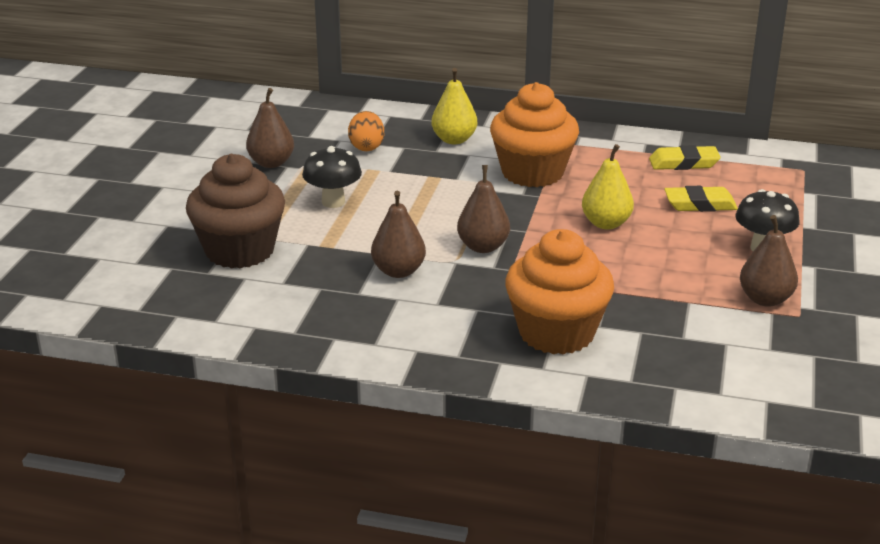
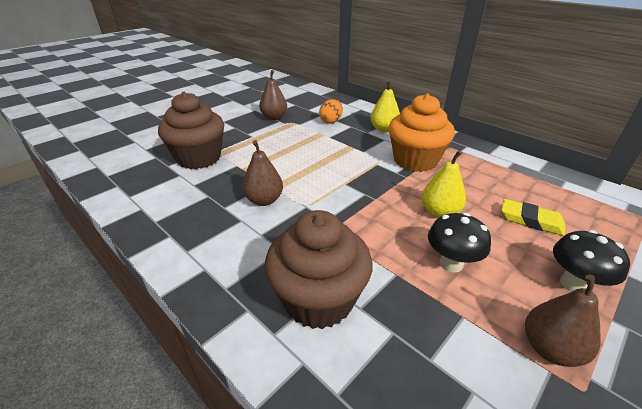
camera: 30 degrees right, 5 degrees up
black mushroom [302,146,362,208] -> black mushroom moved to [428,213,491,272]
brown pear [457,165,510,253] -> none
orange cupcake [505,229,614,355] -> brown cupcake [265,210,373,329]
yellow eraser [649,145,721,170] -> none

